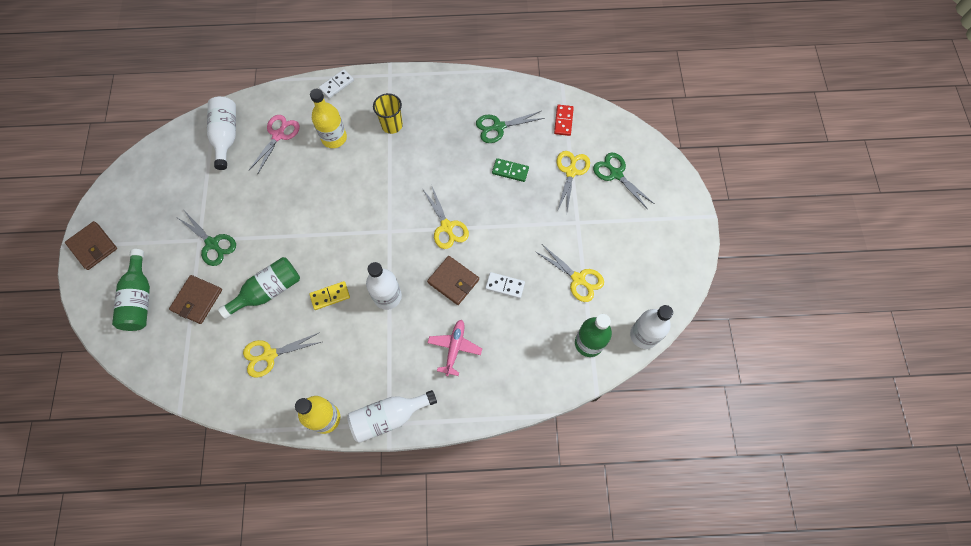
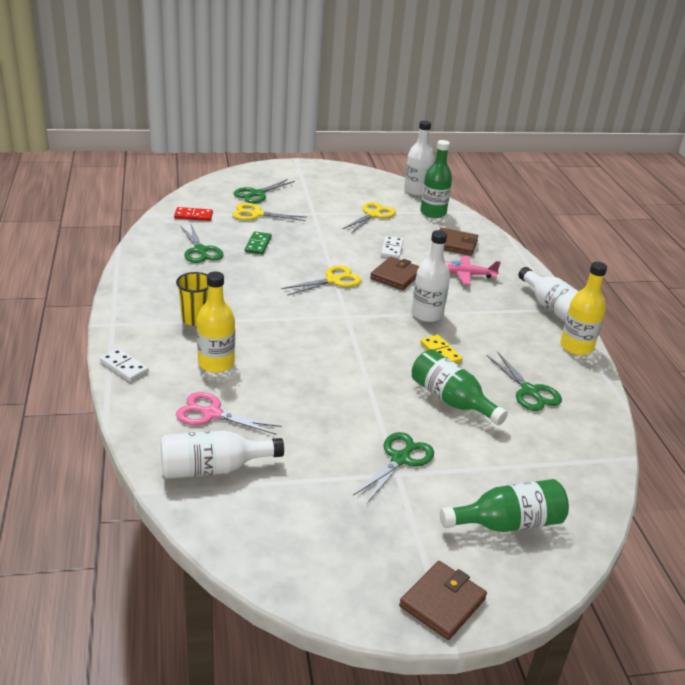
camera: 100 degrees left, 35 degrees down
brown wallet [169,275,222,324] -> brown wallet moved to [439,228,478,256]
yellow scissors [243,332,321,378] -> green scissors [487,351,562,411]

